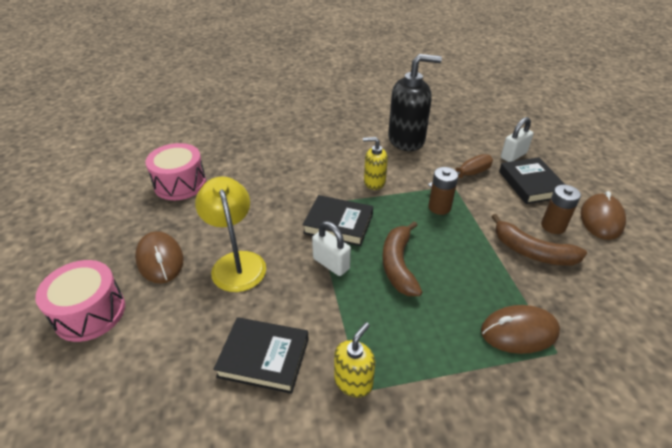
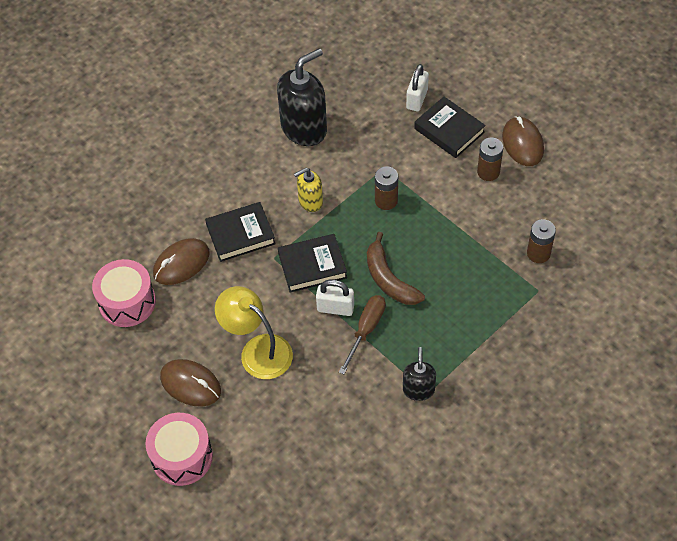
camera: 30 degrees left, 15 degrees up
black book [213,317,309,394] -> black book moved to [205,202,276,262]
yellow soap dispenser [334,322,376,397] -> black soap dispenser [403,347,436,401]
brown screwdriver [428,154,493,187] -> brown screwdriver moved to [339,295,386,374]
brown mouse [481,305,560,354] -> brown mouse moved to [153,238,210,285]
brown banana [491,214,587,265] -> none
none -> brown battery [527,219,556,263]

